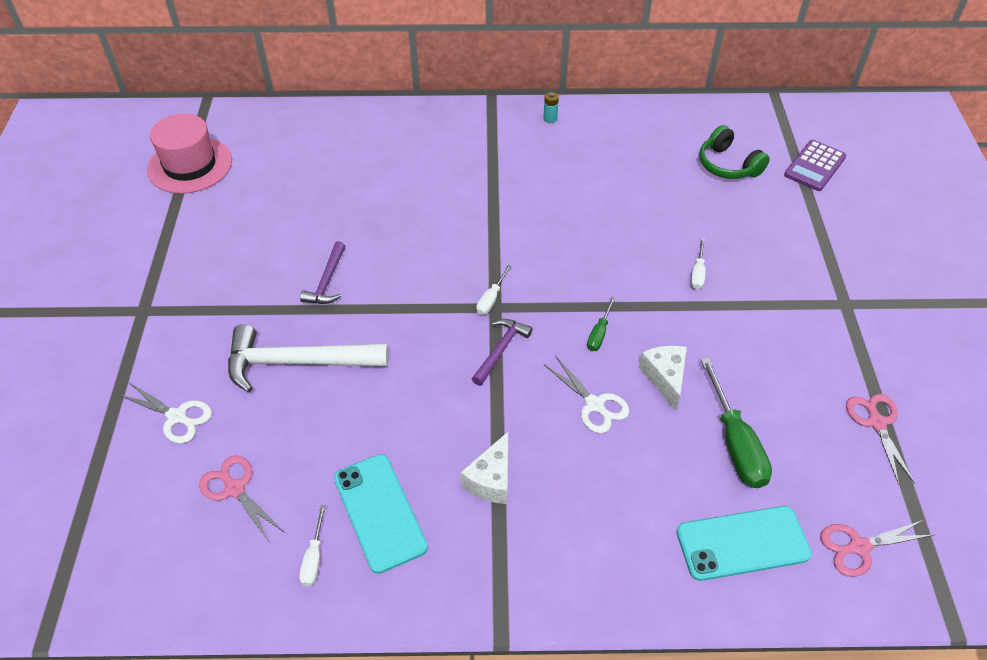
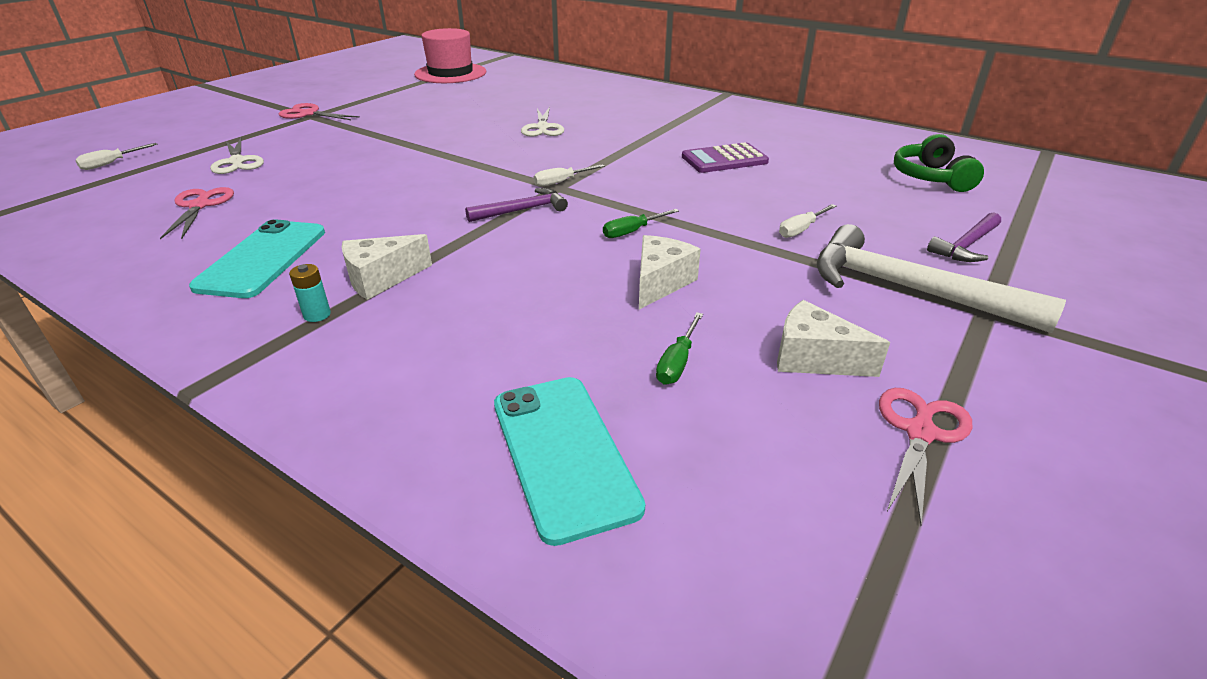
camera: 35 degrees right, 15 degrees down
white hammer [228,324,389,393] -> white hammer moved to [817,224,1066,333]
white screwdriver [299,505,326,587] -> white screwdriver moved to [75,143,158,170]
purple hammer [300,241,345,304] -> purple hammer moved to [927,212,1001,262]
turquoise battery [543,92,559,123] -> turquoise battery moved to [289,264,331,322]
white scissors [543,355,629,433] -> white scissors moved to [521,107,564,137]
turquoise phone [676,506,812,581] -> turquoise phone turned 45 degrees clockwise [494,377,645,546]
green screwdriver [700,357,772,488] -> green screwdriver [656,312,703,385], size x0.52
purple calculator [784,140,846,191] -> purple calculator moved to [682,142,769,173]
pink scissors [820,520,934,577] -> pink scissors moved to [279,103,360,120]
none -> white cheese [777,300,890,377]

